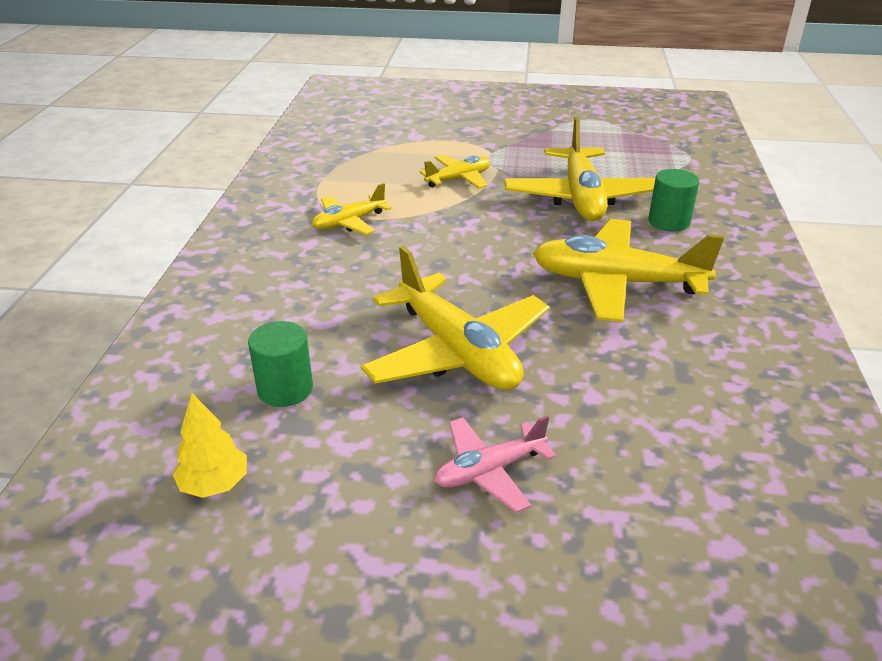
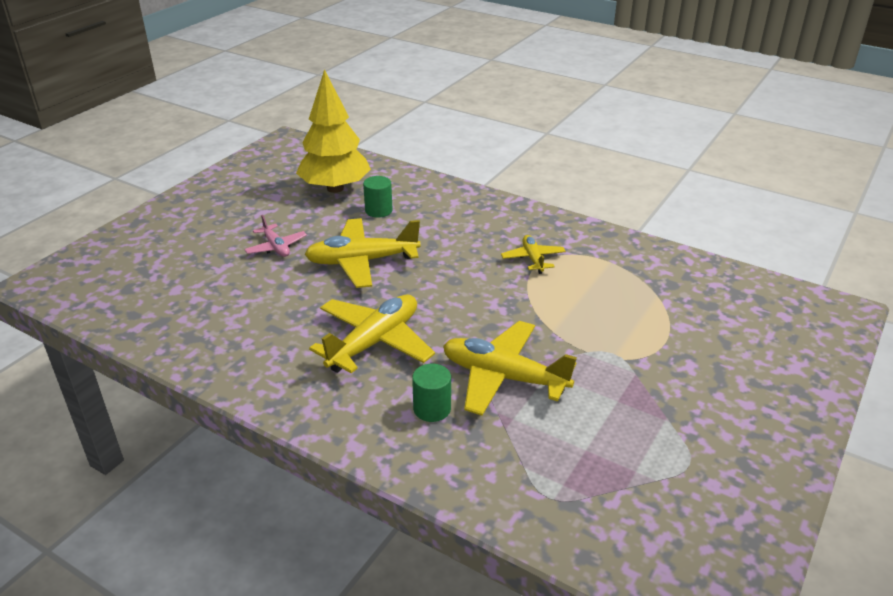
camera: 115 degrees right, 0 degrees up
yellow tree [173,393,247,498] -> yellow tree [296,69,371,193], size x2.43
yellow plane [420,155,490,188] -> none
pink plane [434,415,556,513] -> pink plane turned 150 degrees clockwise [244,215,307,257]

